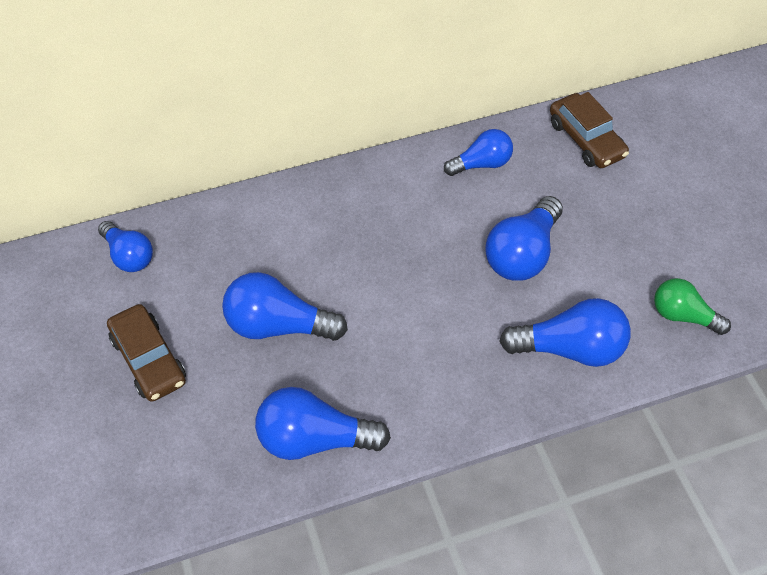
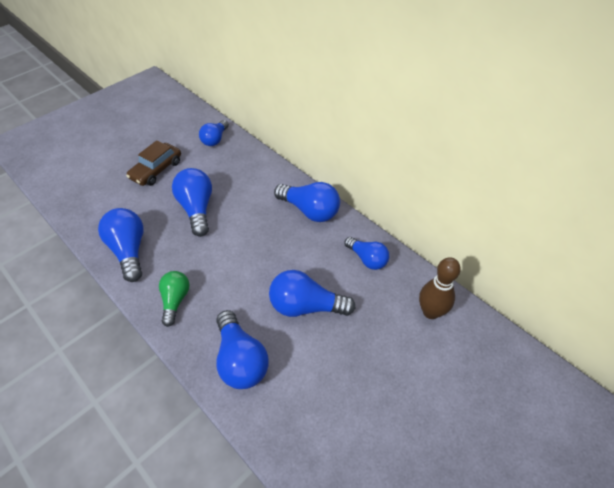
camera: 65 degrees right, 5 degrees down
brown car [550,92,629,168] -> brown bowling pin [419,257,461,319]
green light bulb [654,278,731,335] -> green light bulb moved to [159,271,190,327]
none -> blue light bulb [274,182,340,222]

